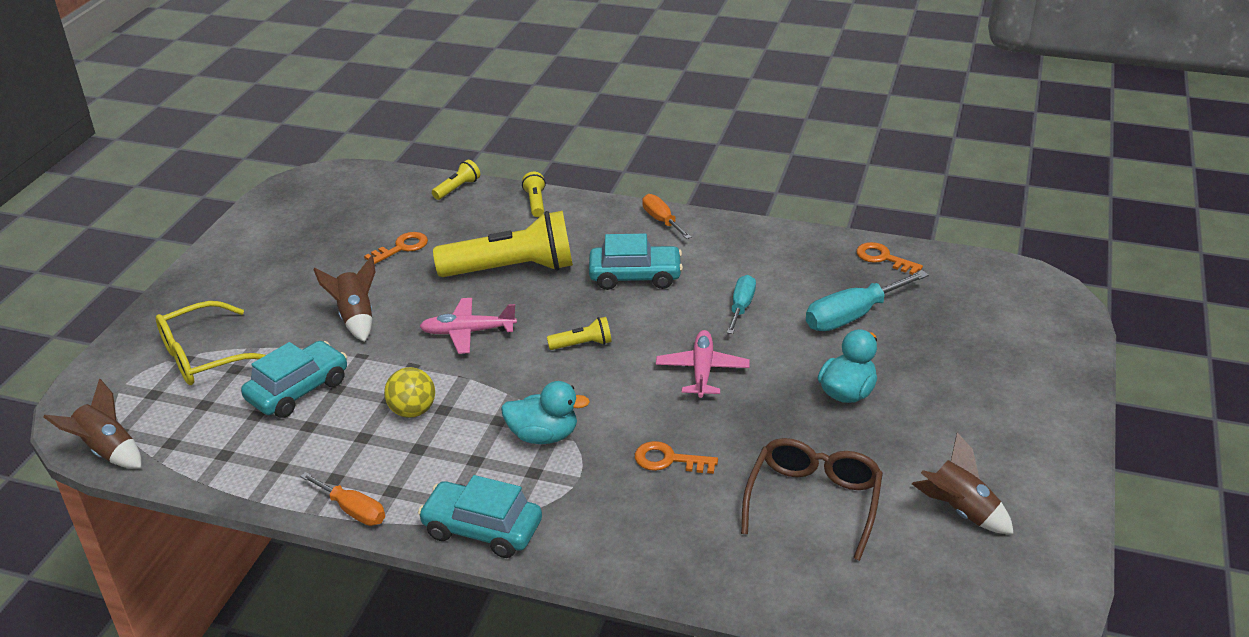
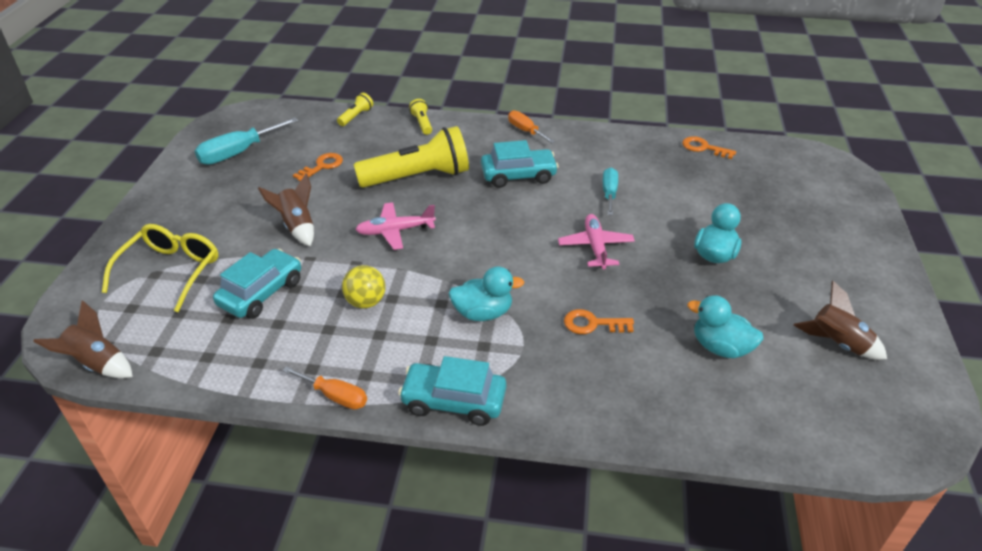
camera: 10 degrees left, 5 degrees up
yellow glasses [156,301,266,385] -> yellow glasses turned 150 degrees clockwise [102,224,218,312]
yellow flashlight [547,317,612,350] -> none
brown glasses [741,438,883,561] -> turquoise duck [687,295,763,359]
turquoise screwdriver [806,270,929,331] -> turquoise screwdriver moved to [195,117,299,165]

